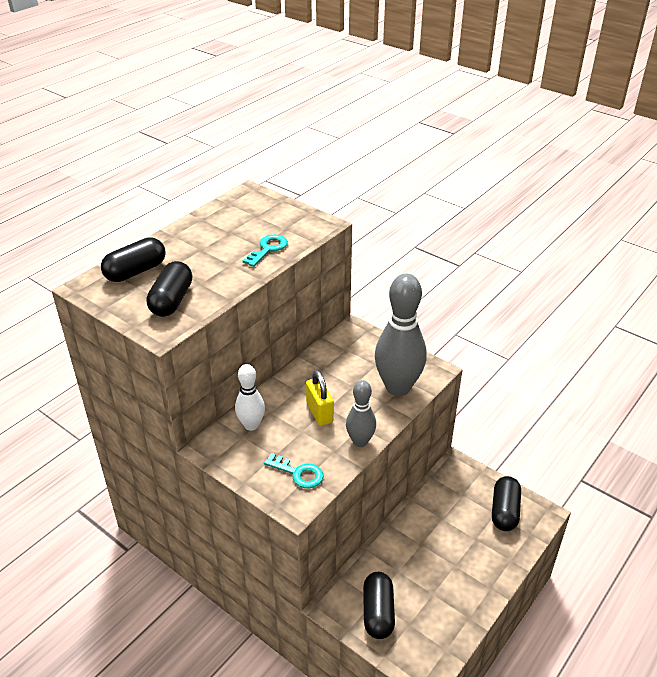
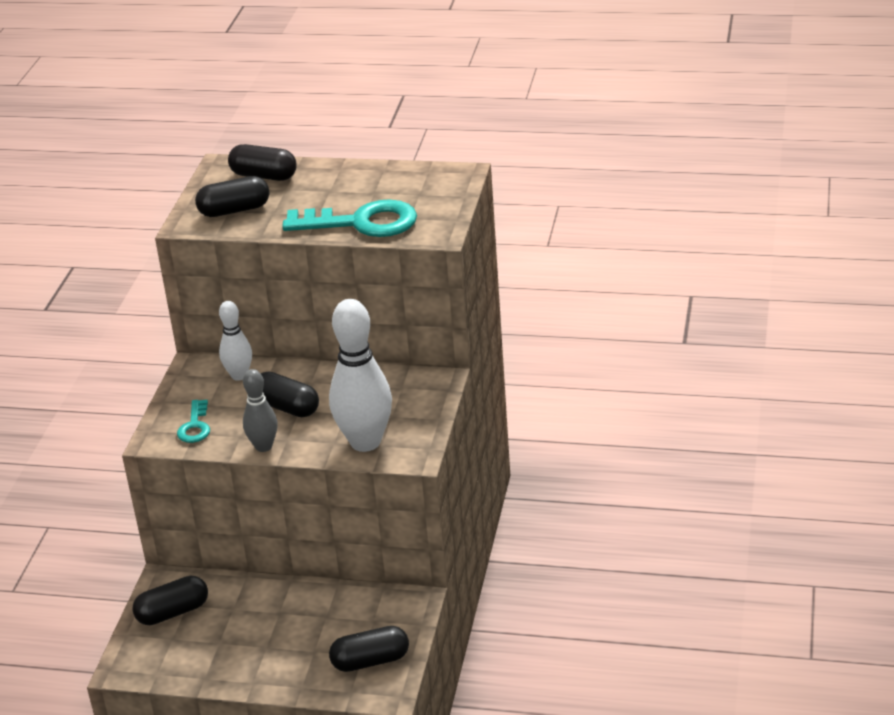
camera: 65 degrees right, 5 degrees down
turquoise key [243,234,288,267] -> turquoise key [282,199,417,237], size x1.99
yellow padlock [306,370,334,426] -> black capsule [261,371,319,417]
grey bowling pin [375,274,427,396] -> white bowling pin [329,299,392,452]

